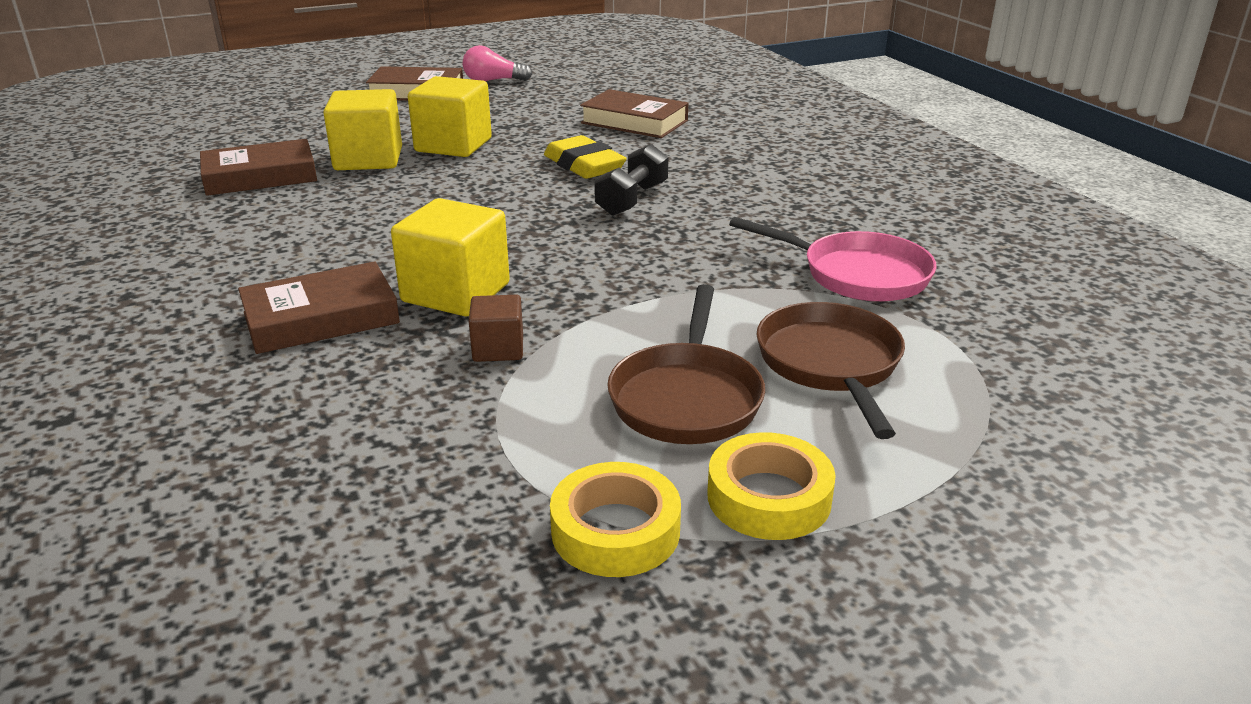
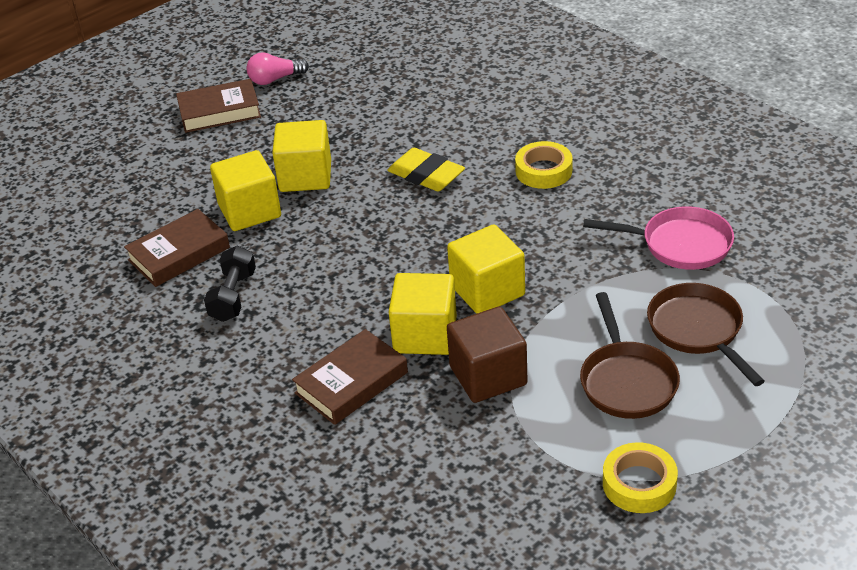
camera: 15 degrees left, 10 degrees up
brown cube [469,295,523,362] -> brown cube [447,306,528,403], size x1.83
brown book [580,89,688,138] -> none
black dumbbell [594,144,668,216] -> black dumbbell moved to [204,246,256,322]
yellow tape [707,432,836,540] -> yellow tape moved to [515,141,572,189]
none -> yellow cube [447,225,525,314]

